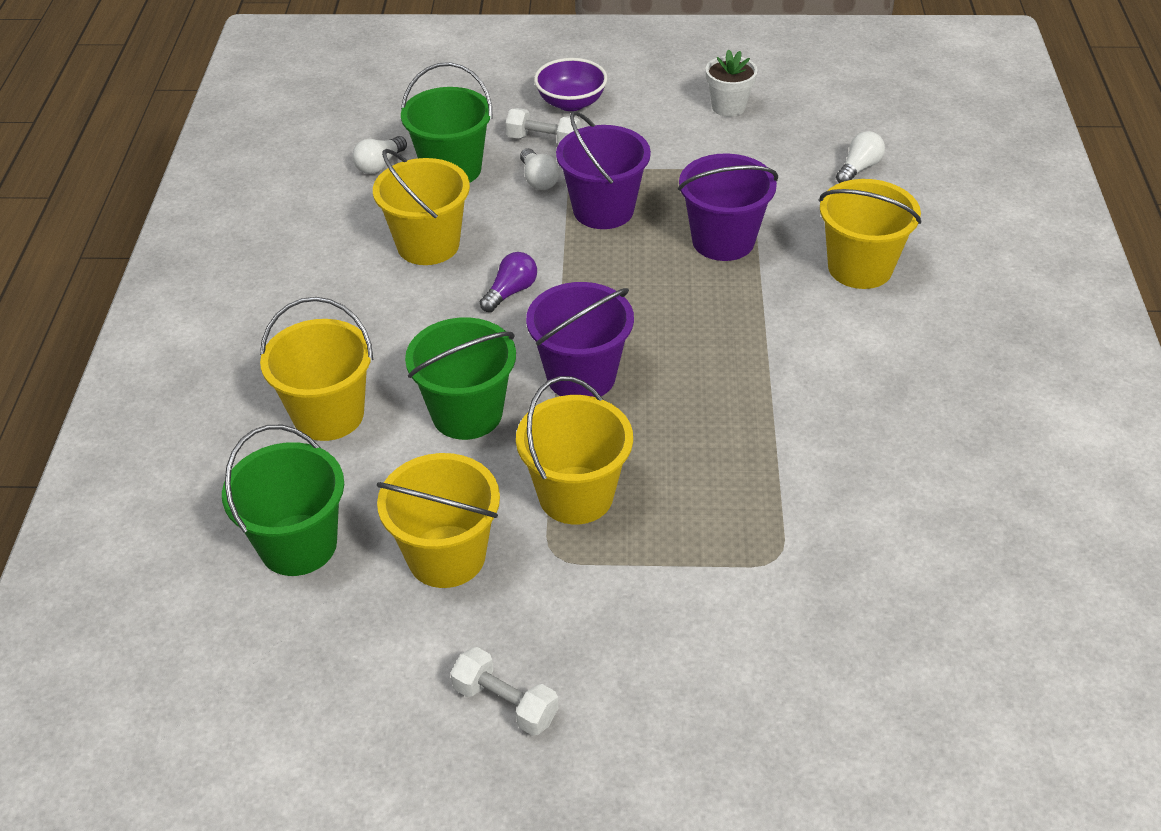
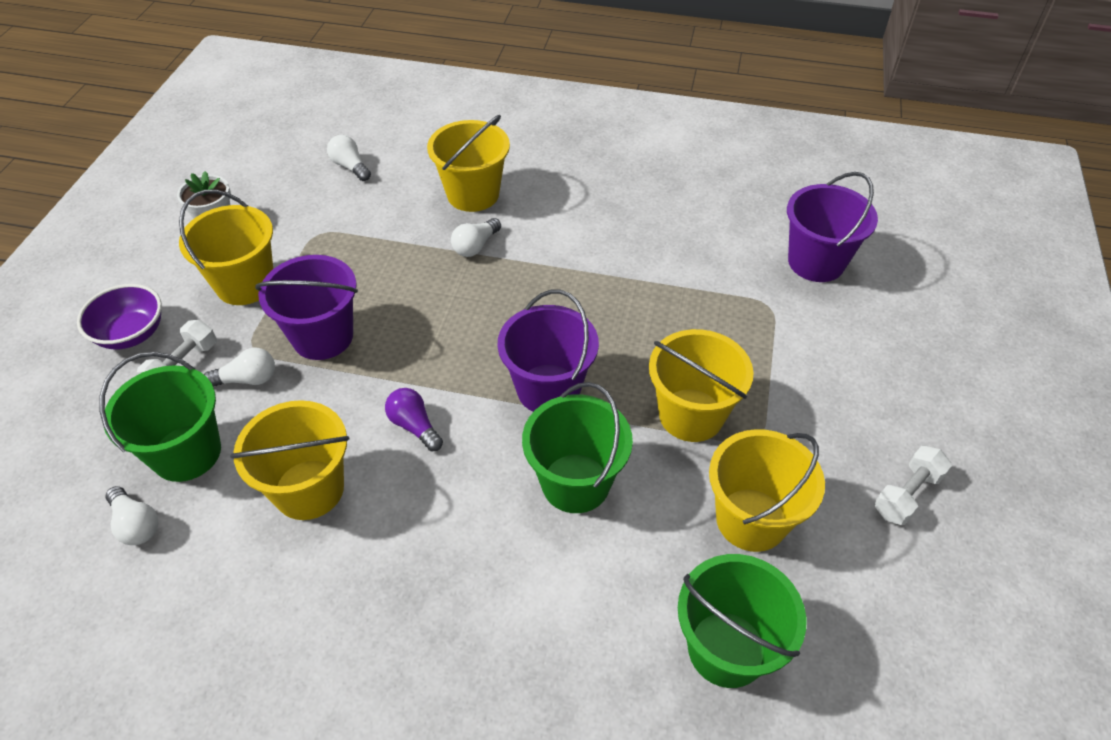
camera: 80 degrees left, 5 degrees up
yellow bucket [260,297,373,441] -> yellow bucket moved to [179,189,273,305]
purple bucket [678,153,778,261] -> purple bucket moved to [787,172,878,282]
none -> white light bulb [451,218,501,257]

